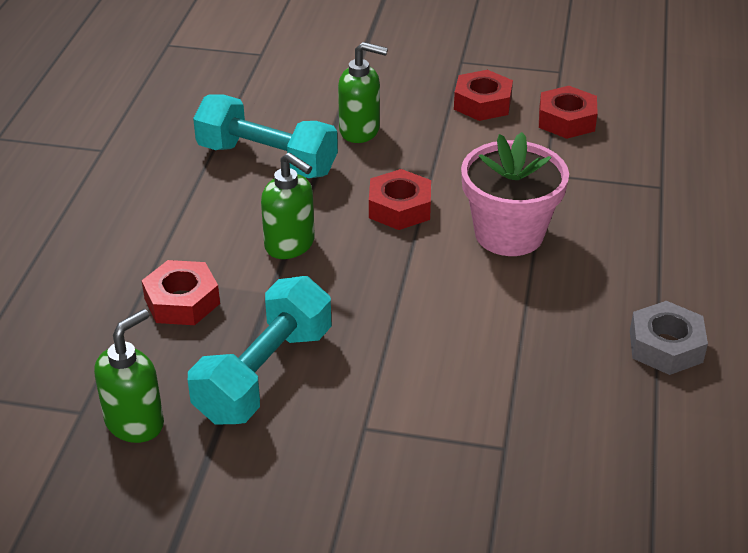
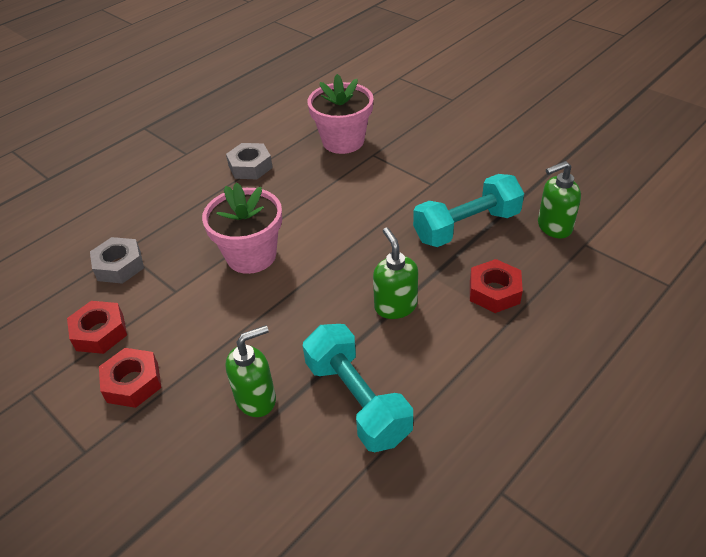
camera: 145 degrees left, 5 degrees up
green soap dispenser [338,42,388,143] -> green soap dispenser turned 105 degrees clockwise [226,325,276,417]
red nut [369,169,431,230] -> none
none -> grey nut [90,237,144,284]
none -> pink flower pot [308,74,373,154]

